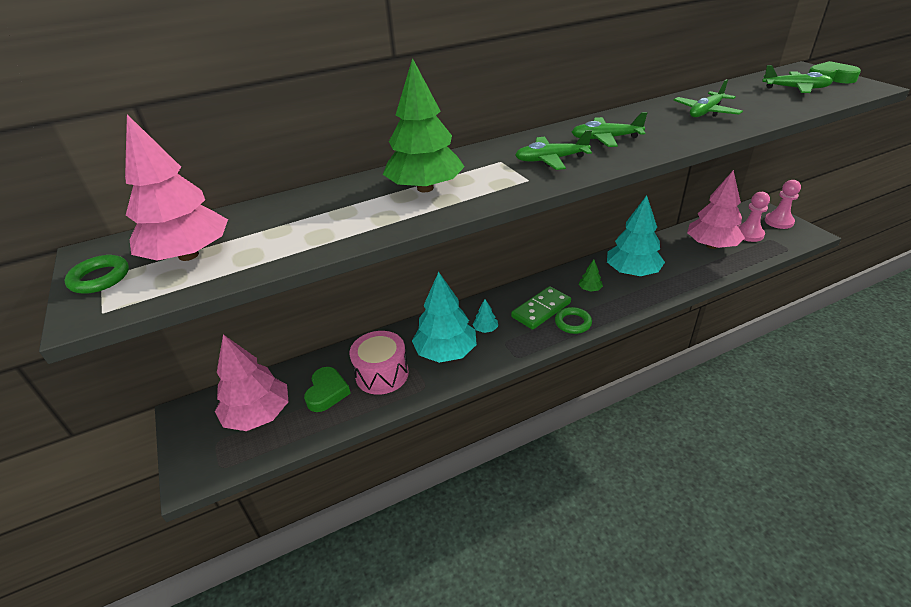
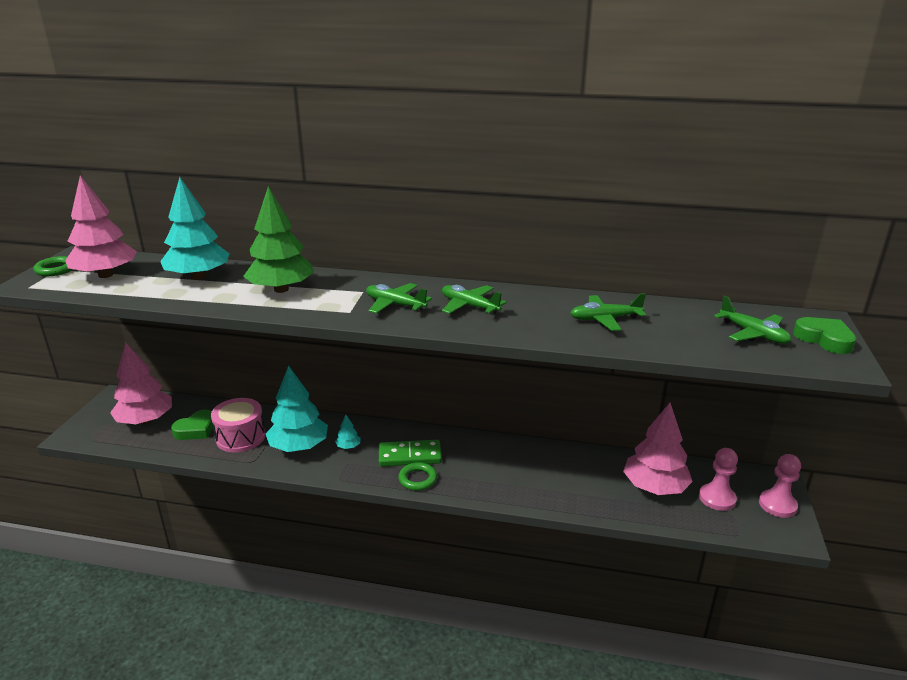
camera: 35 degrees right, 10 degrees down
green tree [578,260,603,292] -> none
turquoise tree [607,195,665,276] -> turquoise tree moved to [160,177,229,280]

